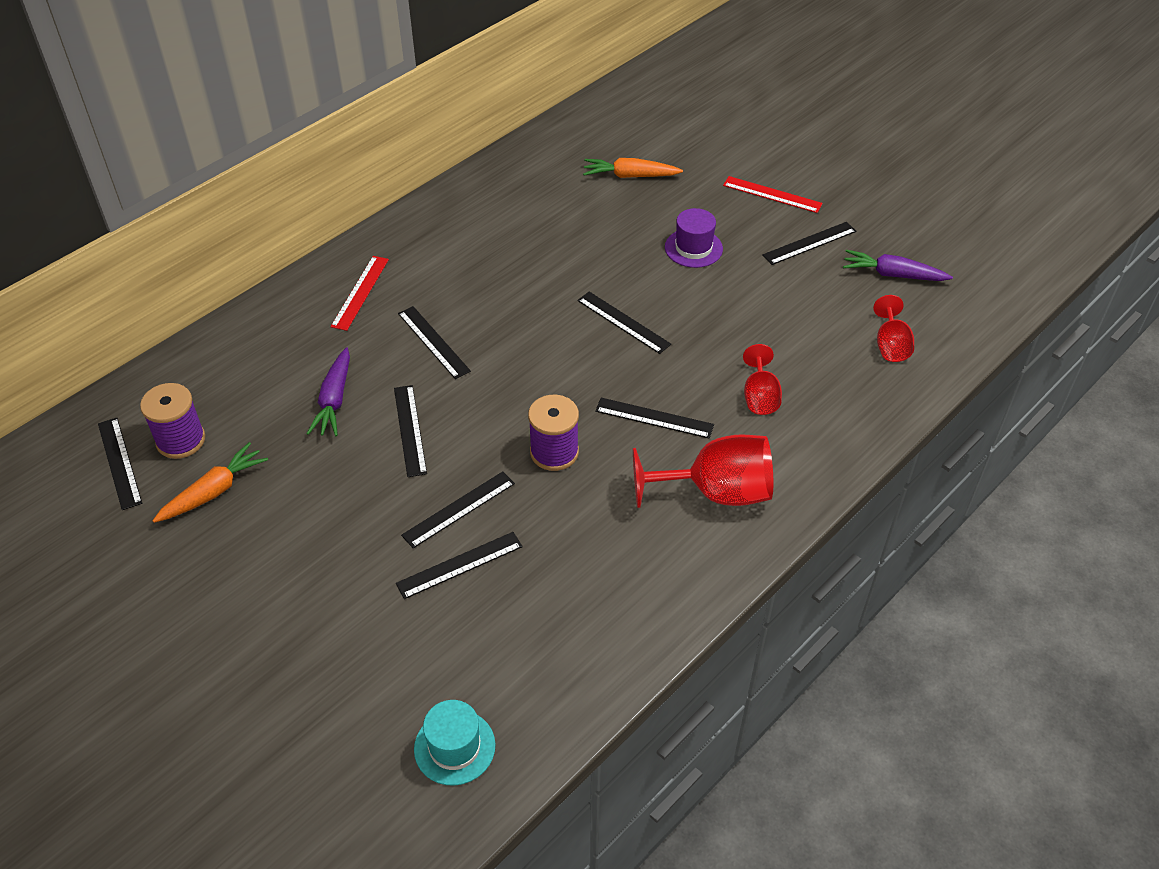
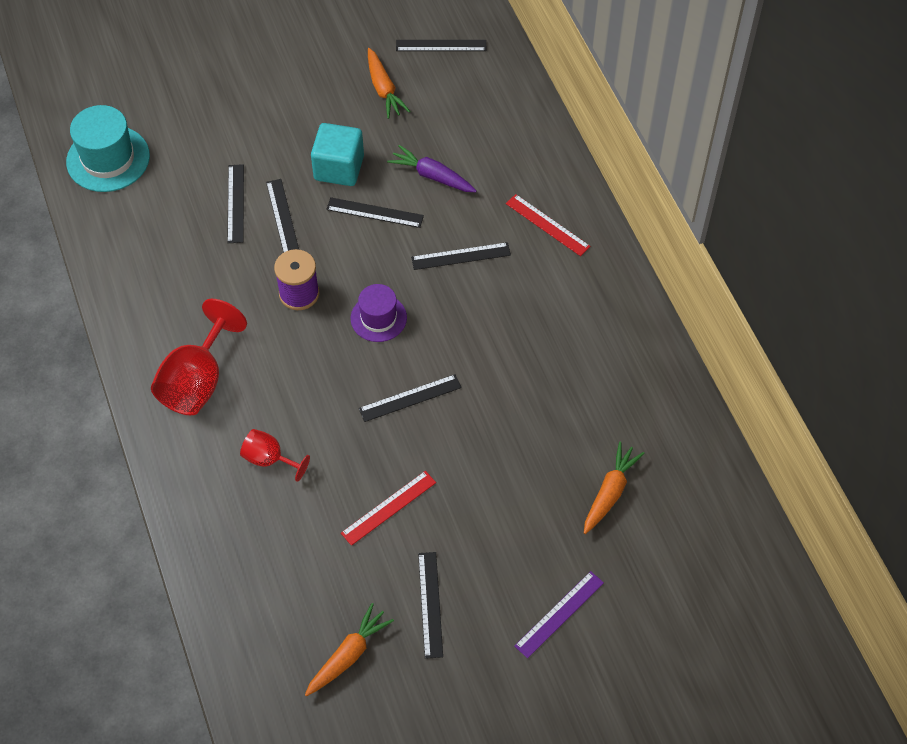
camera: 115 degrees right, 10 degrees up
purple spool [140,383,205,459] -> none
turquoise hat [414,700,495,785] -> turquoise hat [66,105,150,192], size x1.57
black ruler [595,398,714,439] -> none
purple hat [665,208,723,268] -> purple hat moved to [351,284,407,342]
red ruler [723,176,823,213] -> red ruler moved to [341,471,436,546]
purple carrot [843,250,953,281] -> orange carrot [305,603,394,697]
red goblet [873,295,914,362] -> none
none -> turquoise cube [311,123,364,186]
none -> purple ruler [514,571,604,658]

